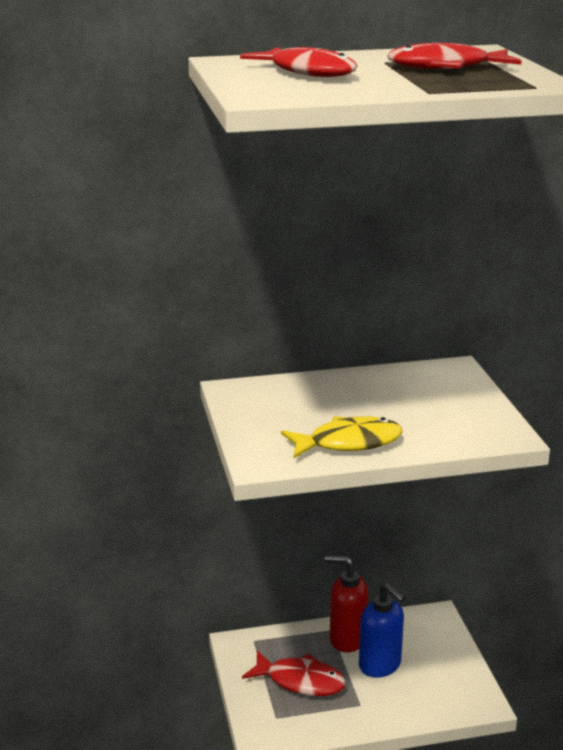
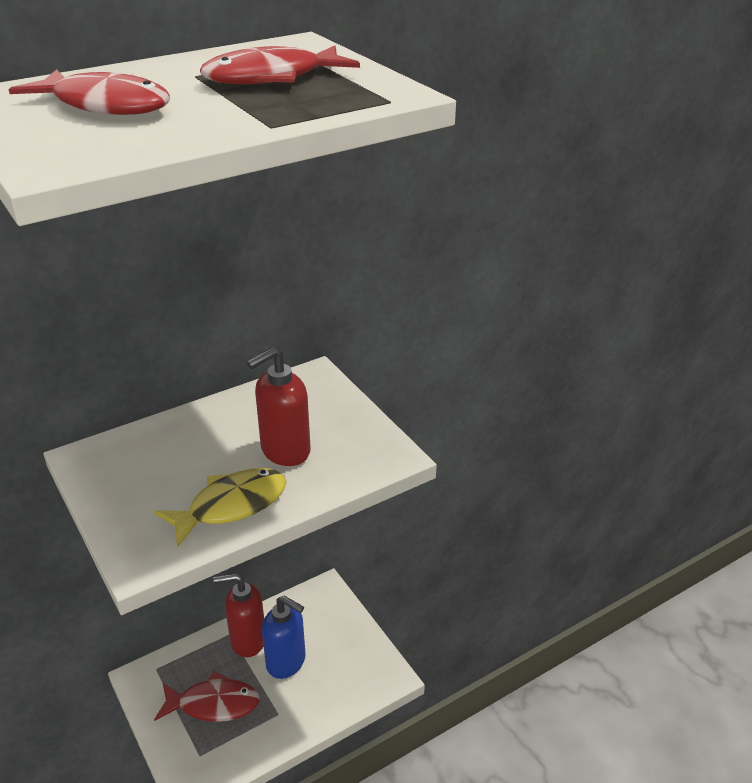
camera: 20 degrees left, 10 degrees up
none -> red soap dispenser [247,347,311,466]

